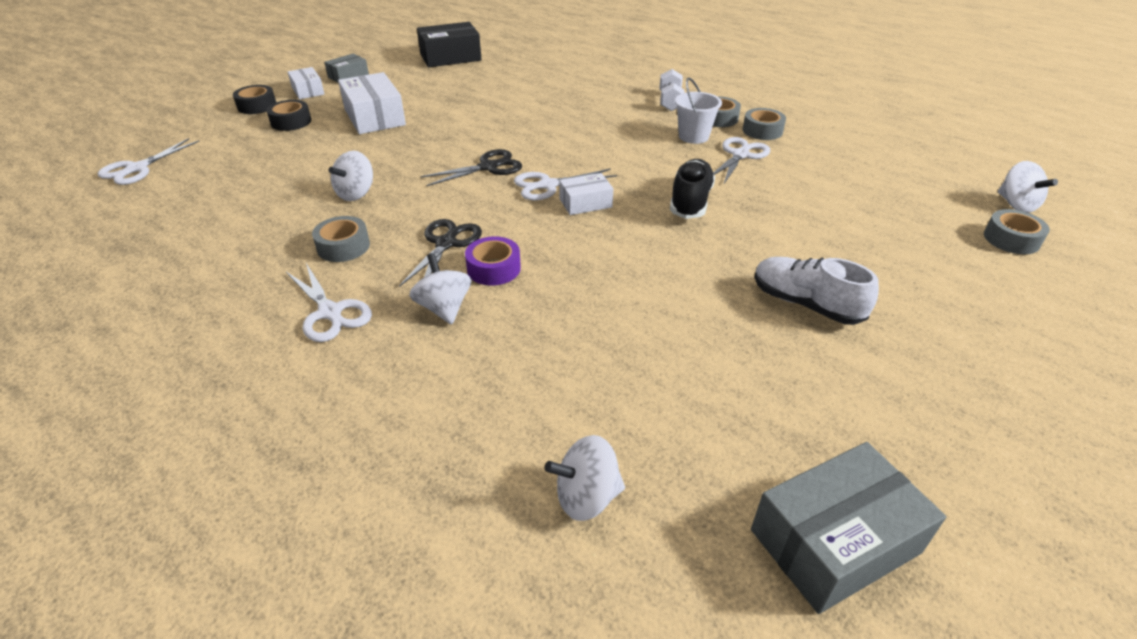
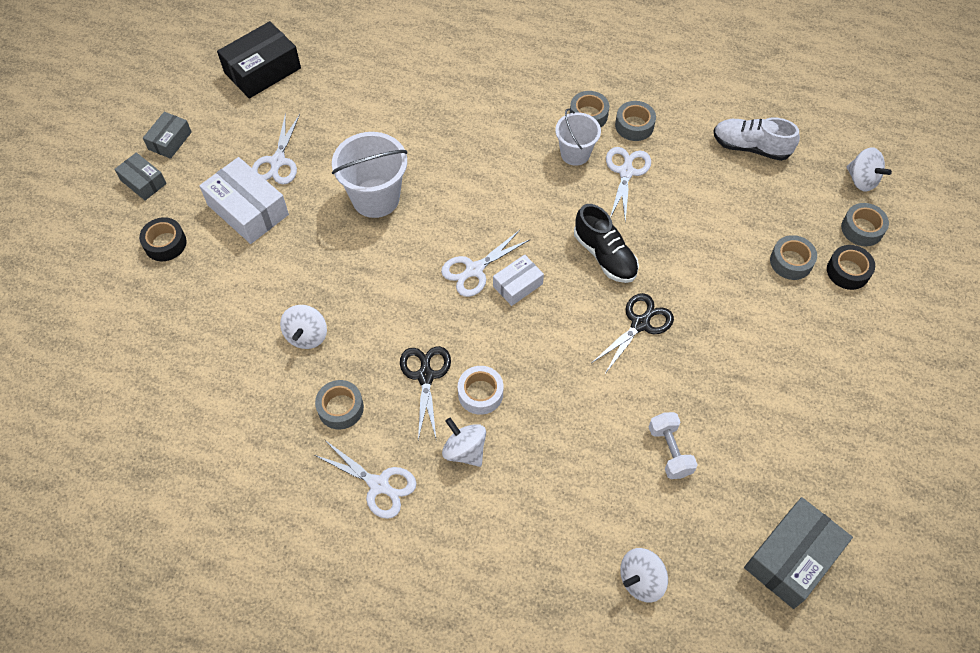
camera: 20 degrees left, 20 degrees up
white scissors [98,138,199,185] -> white scissors moved to [252,113,300,184]
black tape [233,85,276,114] -> black tape moved to [827,245,875,290]
white box [288,67,324,99] -> grey box [114,152,167,201]
black scissors [420,149,522,186] -> black scissors moved to [592,293,674,374]
purple tape [465,236,521,285] -> white tape [458,366,503,415]
white dumbbell [660,69,685,111] -> white dumbbell moved to [649,412,698,479]
black shoe [670,159,715,219] -> black shoe turned 150 degrees clockwise [574,204,639,283]
white shoe [754,257,879,325] -> white shoe moved to [714,118,800,161]
none -> white bucket [332,132,407,218]
none -> grey tape [770,235,817,280]

